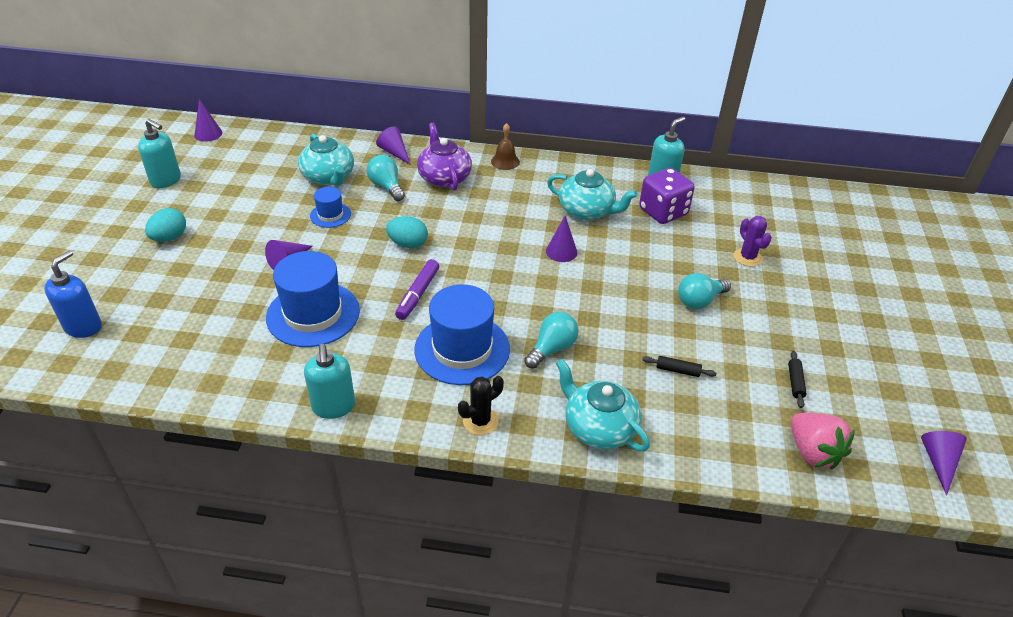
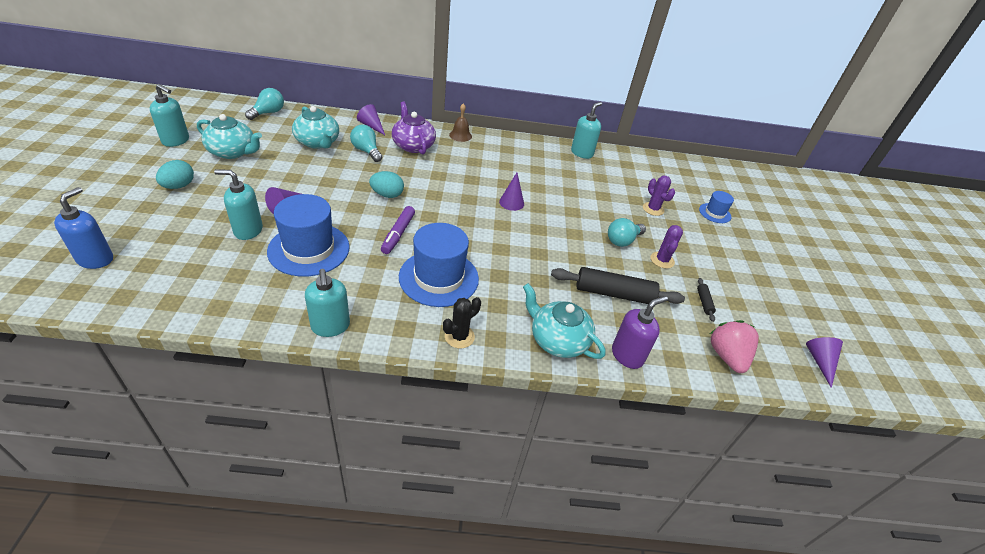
camera: 10 degrees left, 0 degrees up
purple cone [194,99,222,142] -> none
blue hat [310,187,351,228] -> blue hat moved to [699,191,734,223]
turquoise light bulb [524,312,578,369] -> turquoise light bulb moved to [245,88,284,120]
turquoise teapot [547,169,638,220] -> turquoise teapot moved to [197,114,262,159]
purple dice [639,168,695,224] -> none
black rolling pin [642,356,717,377] -> black rolling pin [551,267,685,304], size x2.23
pink strawberry [791,413,855,470] -> pink strawberry turned 150 degrees counterclockwise [710,320,759,373]
none -> turquoise soap dispenser [214,169,263,240]
none -> purple soap dispenser [612,296,668,369]
none -> purple cactus [650,225,683,269]

